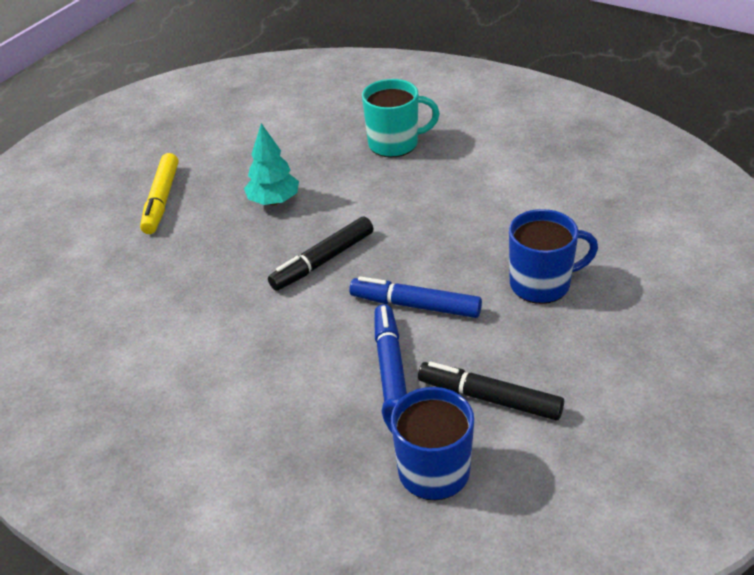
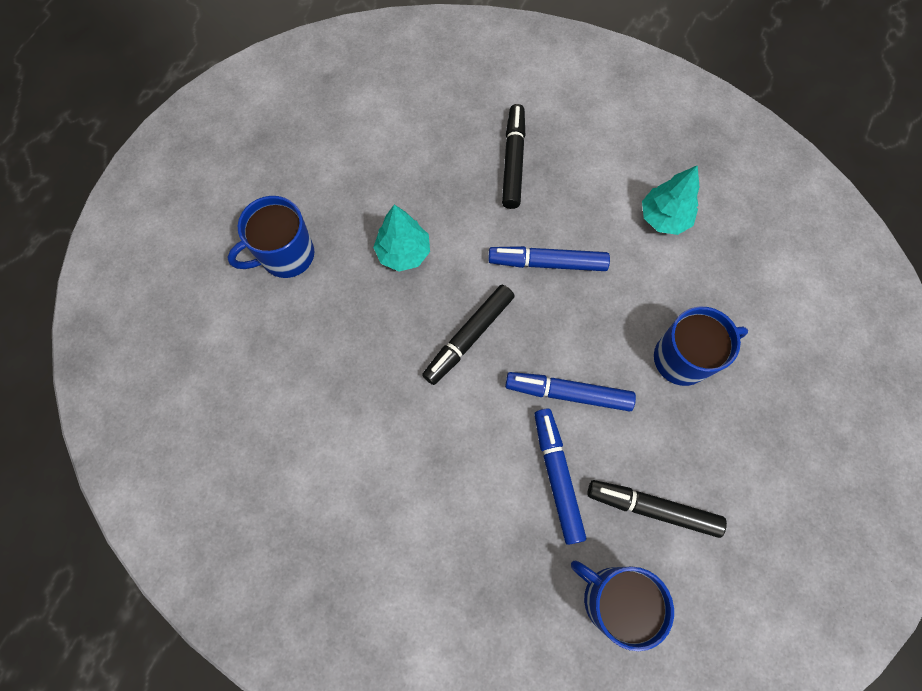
camera: 10 degrees left, 30 degrees up
yellow marker [140,153,178,234] -> blue mug [227,196,314,278]
turquoise mug [362,79,440,157] -> black marker [502,104,525,209]
none -> blue marker [488,246,610,271]
none -> turquoise tree [642,165,699,235]

